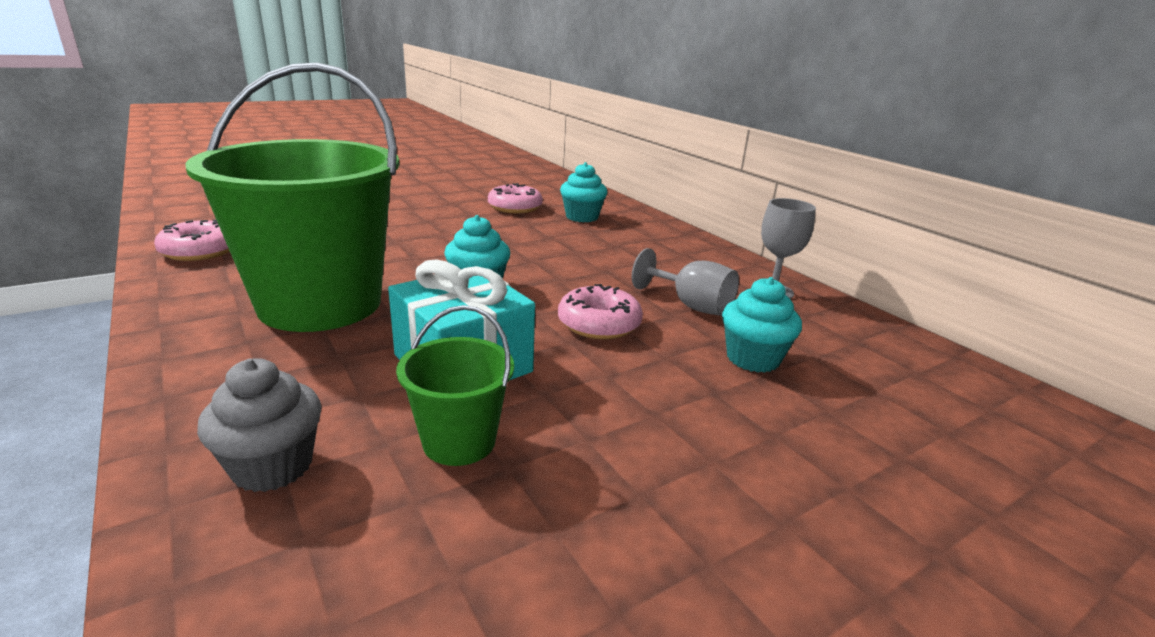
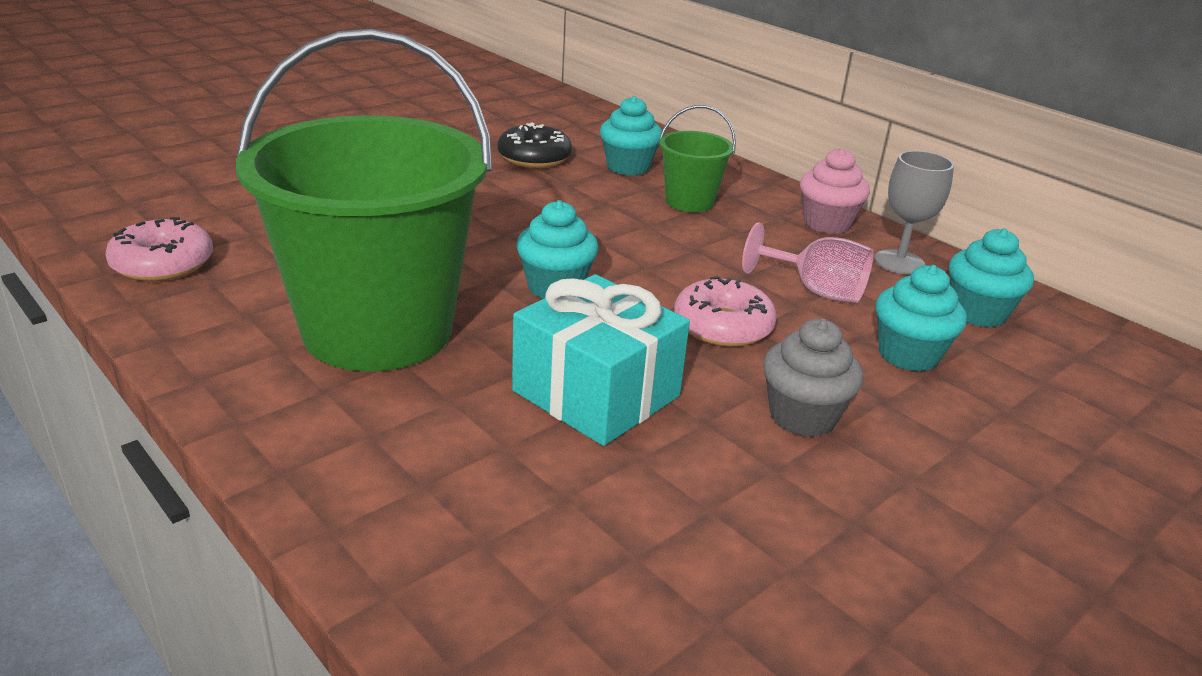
camera: 10 degrees left, 5 degrees up
grey cupcake [197,358,322,492] -> grey cupcake moved to [763,319,863,437]
green bucket [396,305,514,466] -> green bucket moved to [659,105,736,212]
pink donut [488,183,543,213] -> black donut [498,122,572,168]
grey goblet [632,248,739,316] -> pink goblet [742,222,874,303]
none -> pink cupcake [800,147,870,234]
none -> turquoise cupcake [949,228,1034,328]

